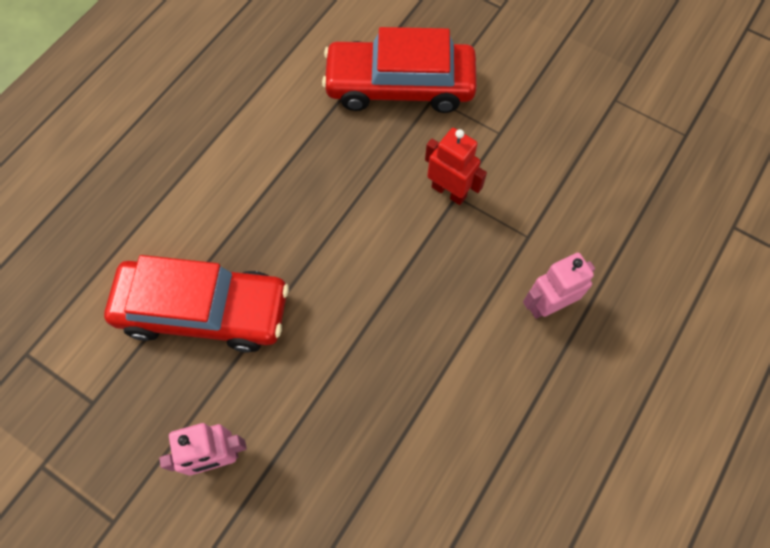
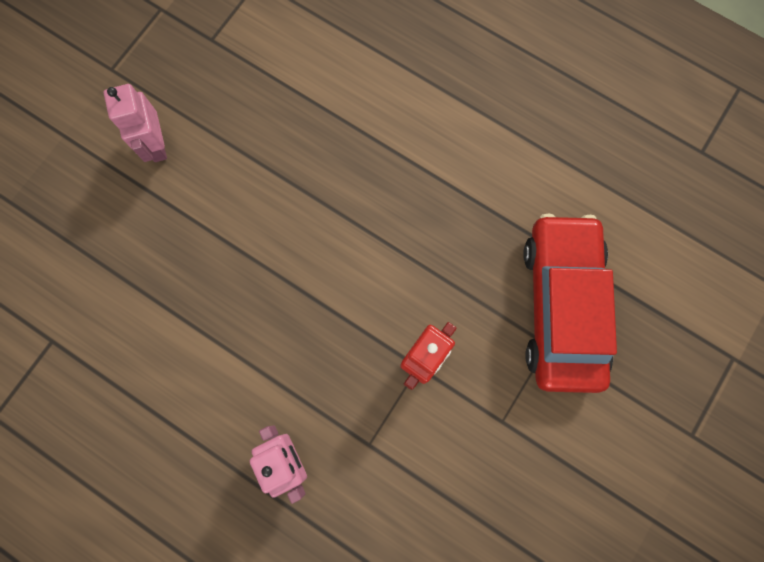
camera: 90 degrees right, 10 degrees up
red car [104,255,289,353] -> none

